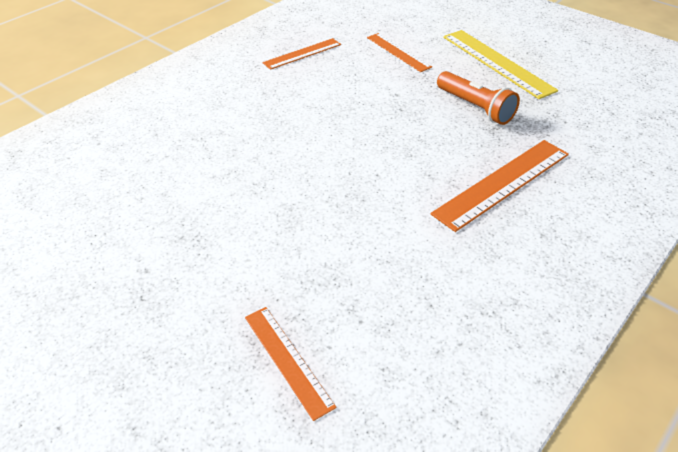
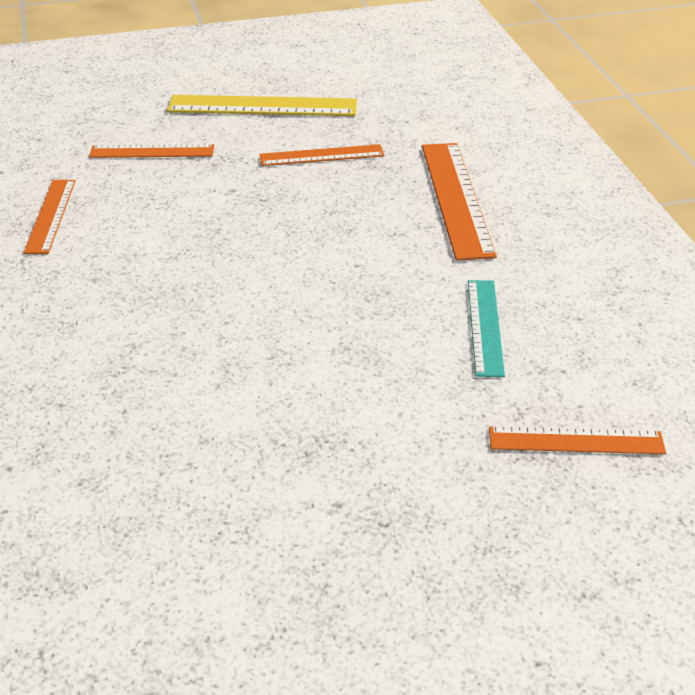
camera: 55 degrees left, 5 degrees down
orange flashlight [437,71,520,125] -> orange ruler [259,144,384,166]
none -> turquoise ruler [468,280,505,377]

